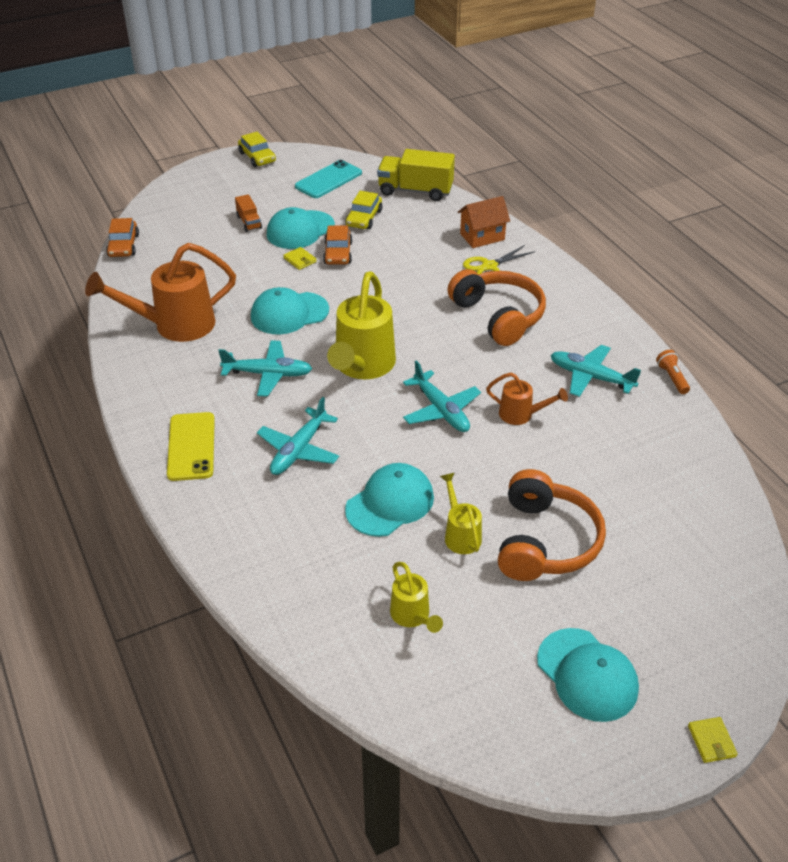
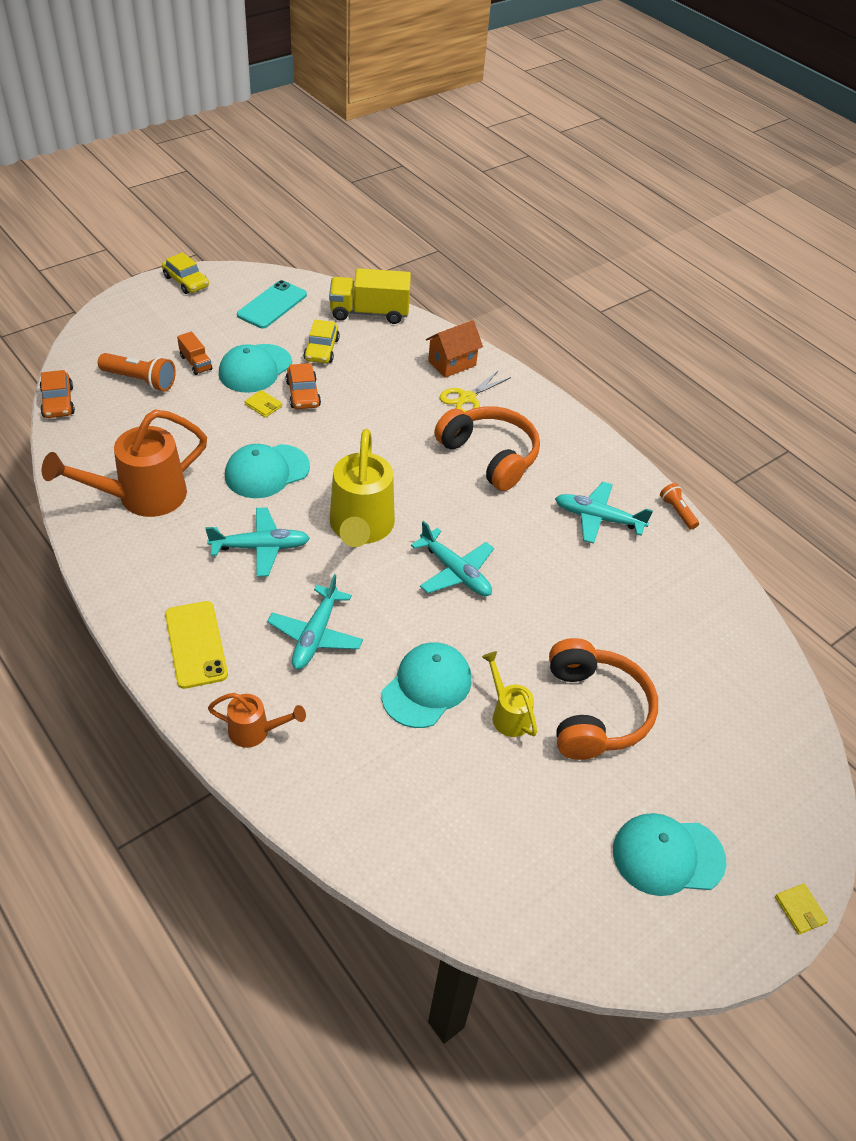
camera: 15 degrees left, 5 degrees up
yellow watering can [390,562,443,633] -> none
orange watering can [486,372,568,425] -> orange watering can moved to [208,693,306,748]
turquoise cap [537,628,639,722] -> turquoise cap turned 135 degrees clockwise [613,813,726,896]
none -> orange flashlight [98,353,176,392]

